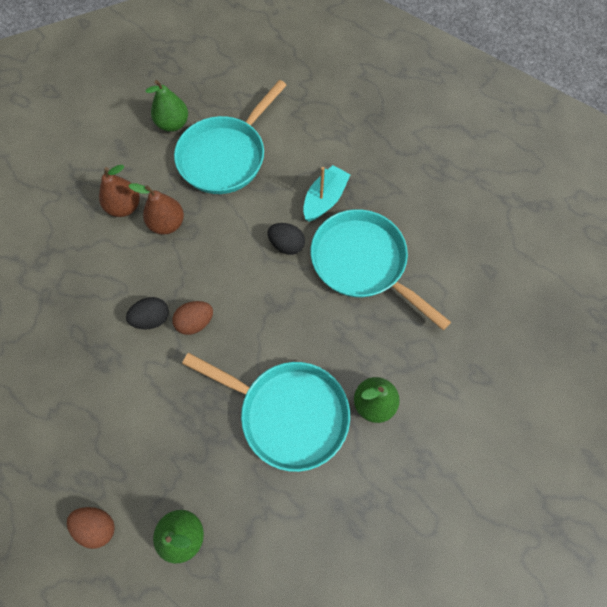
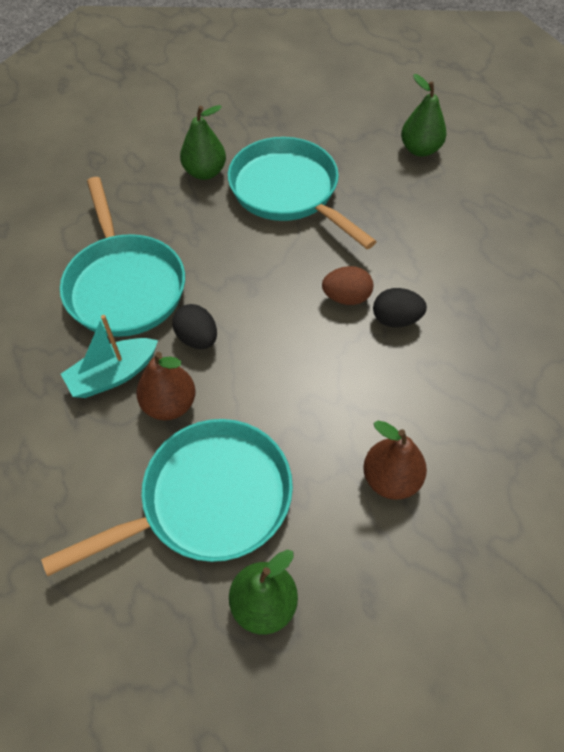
camera: 155 degrees left, 10 degrees down
brown egg [67,507,115,549] -> none
brown pear [128,183,184,235] -> brown pear moved to [136,352,196,420]

